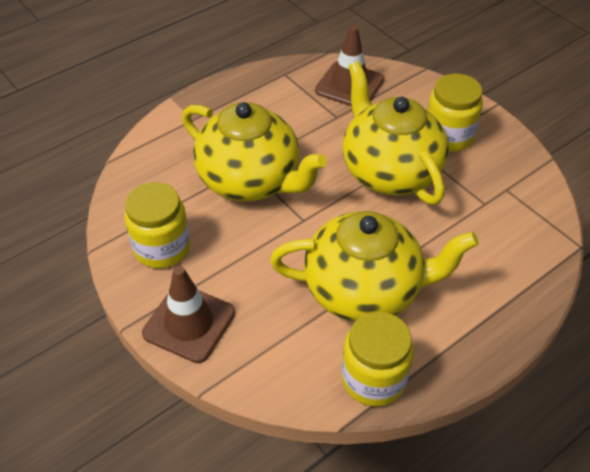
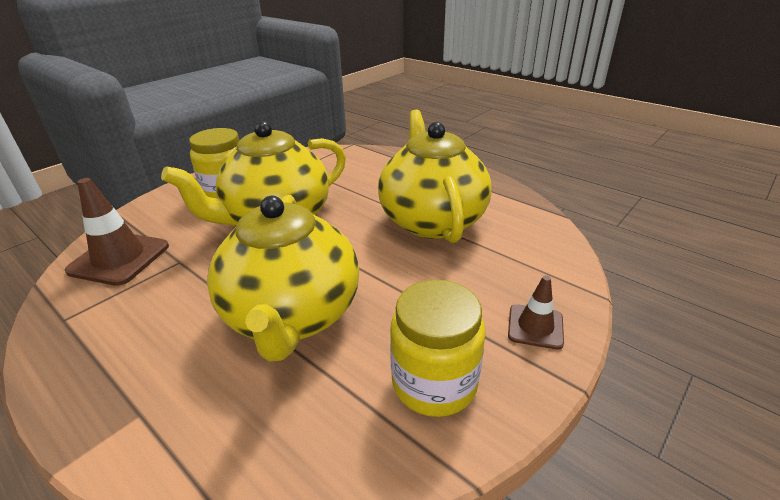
camera: 100 degrees left, 15 degrees down
brown traffic cone [142,266,235,363] -> brown traffic cone [508,275,564,350], size x0.59
yellow teapot [182,102,327,201] -> yellow teapot turned 150 degrees clockwise [207,195,359,362]
yellow jar [342,311,414,407] -> none

